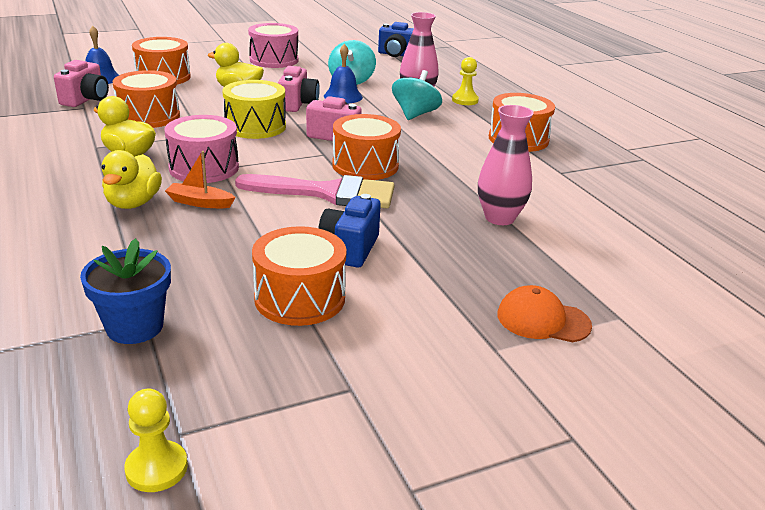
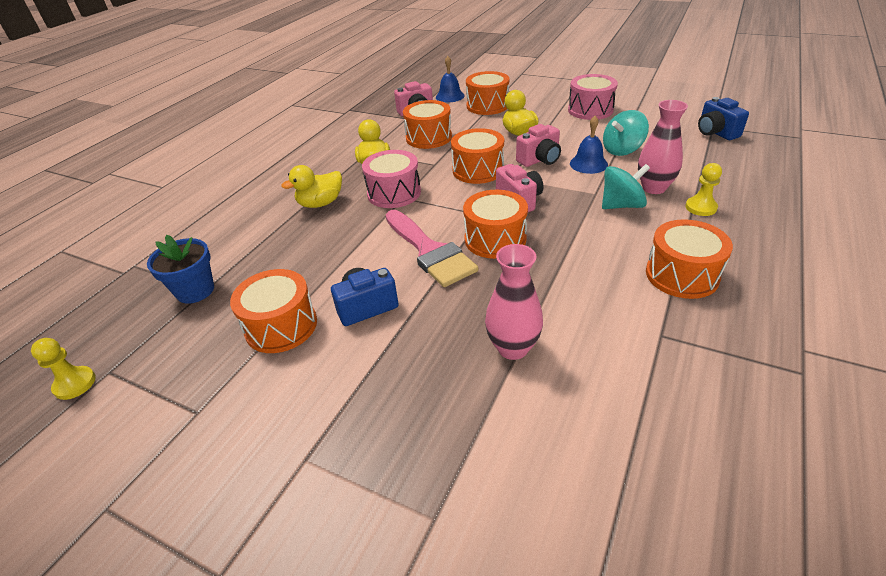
camera: 55 degrees right, 10 degrees up
orange boat [165,151,236,208] -> none
yellow drum [222,80,286,139] -> orange drum [451,128,504,184]
orange cap [497,285,592,342] -> none

